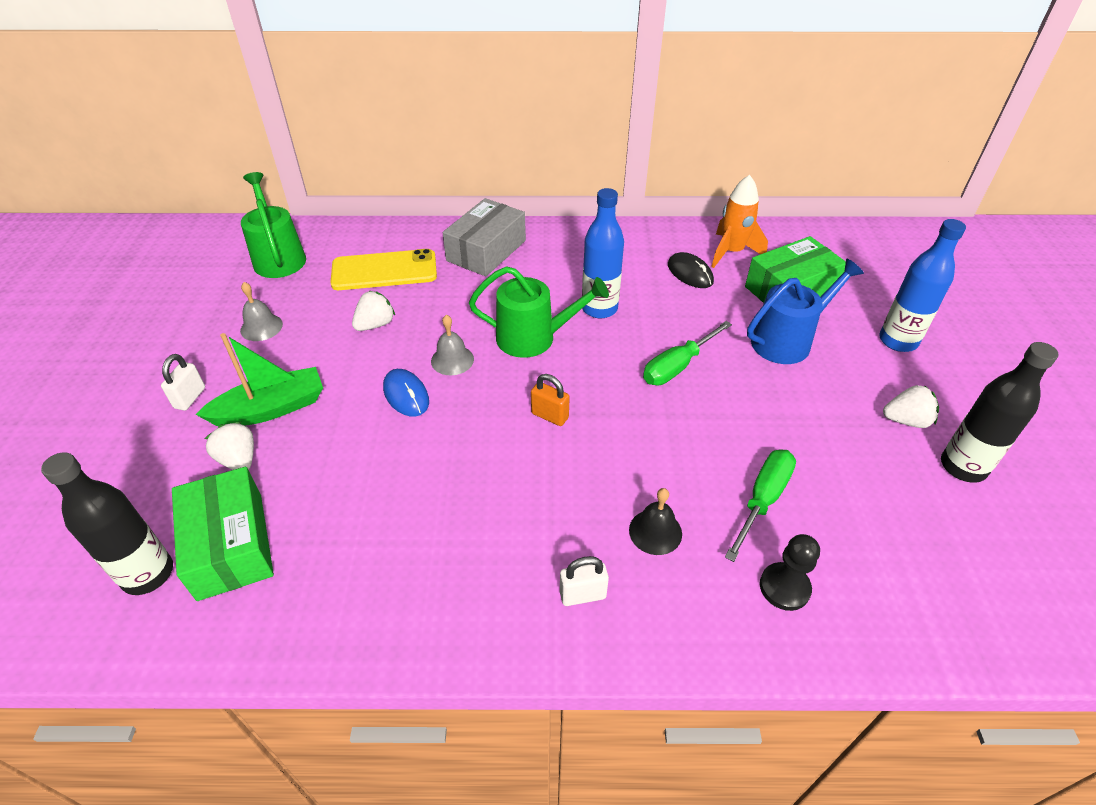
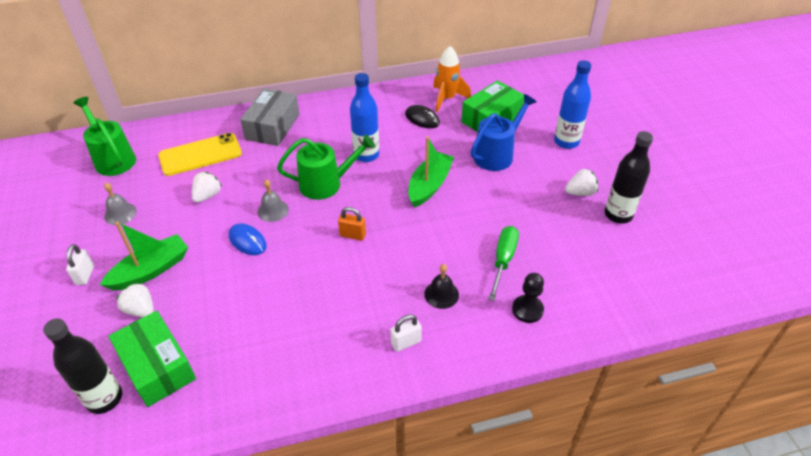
camera: 15 degrees left, 0 degrees up
green screwdriver [643,321,732,385] -> green boat [408,136,454,207]

